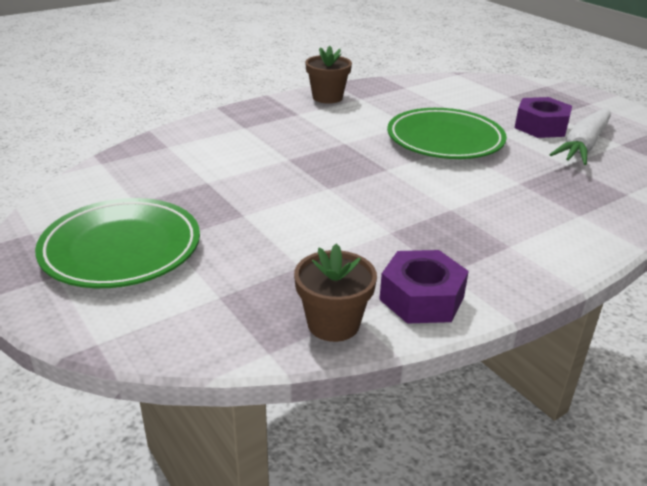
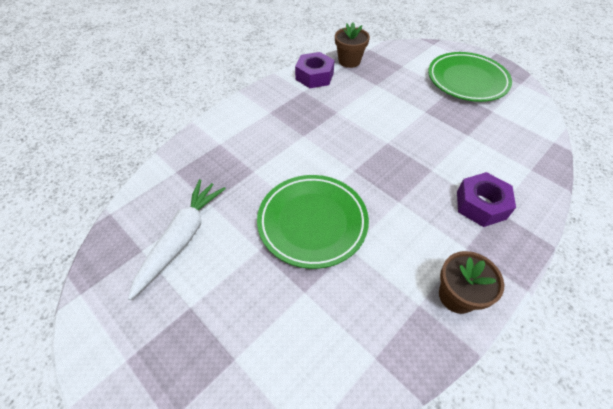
camera: 170 degrees right, 20 degrees up
purple nut [515,97,572,138] -> purple nut moved to [457,172,516,227]

